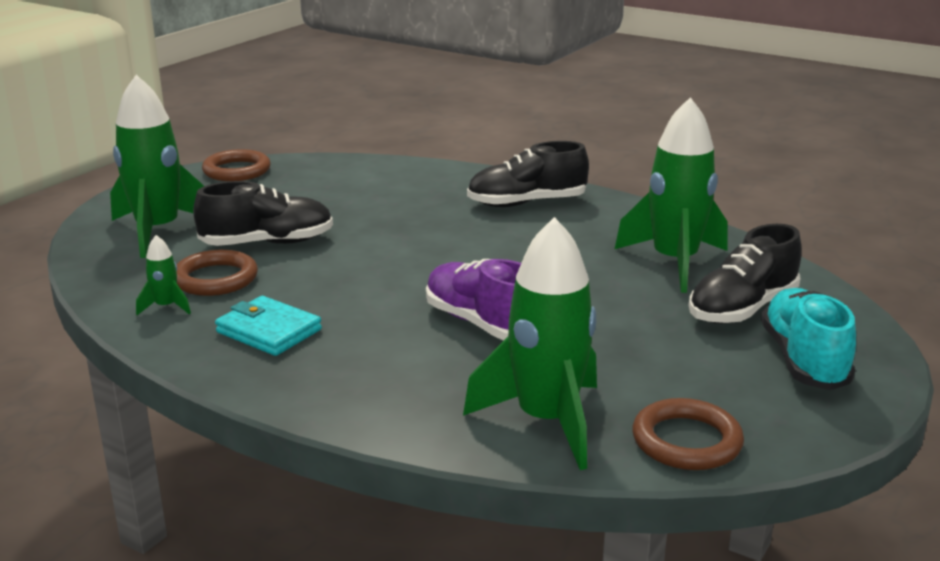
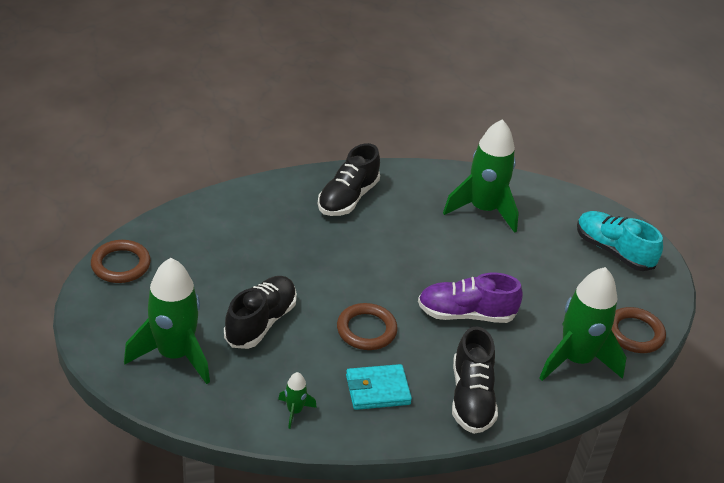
camera: 50 degrees left, 15 degrees up
brown ring [176,250,258,296] -> brown ring moved to [337,303,398,350]
black shoe [689,224,802,324] -> black shoe moved to [452,326,498,434]

